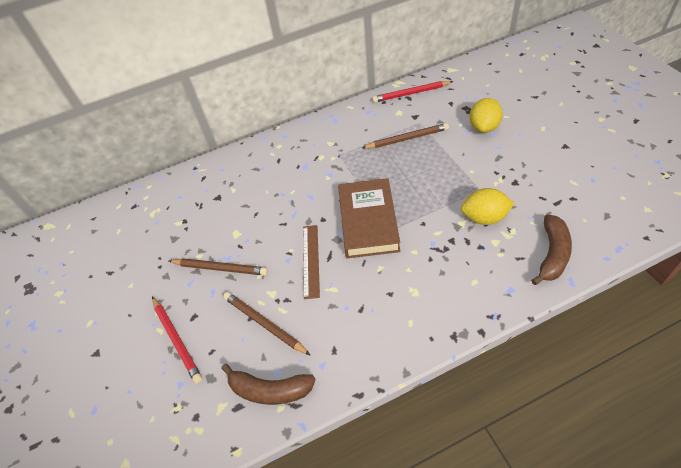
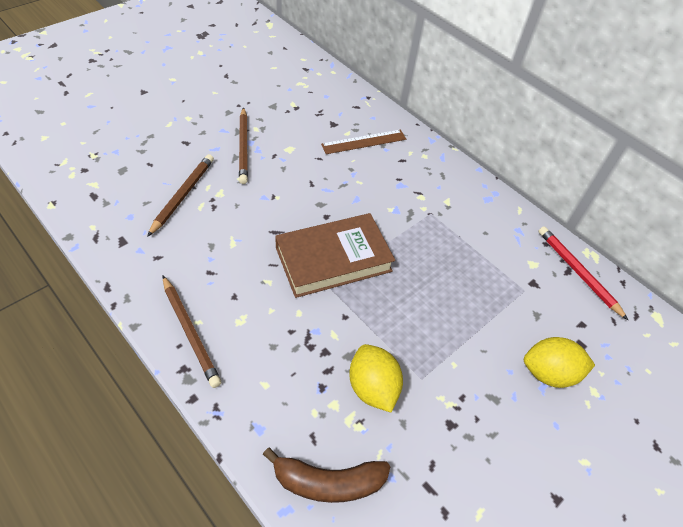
camera: 60 degrees right, 0 degrees up
red pencil [152,297,203,384] -> none
brown banana [221,364,316,405] -> none
brown ruler [303,225,320,299] -> brown ruler moved to [321,130,406,154]
brown pencil [362,123,449,149] -> brown pencil moved to [163,276,221,388]

